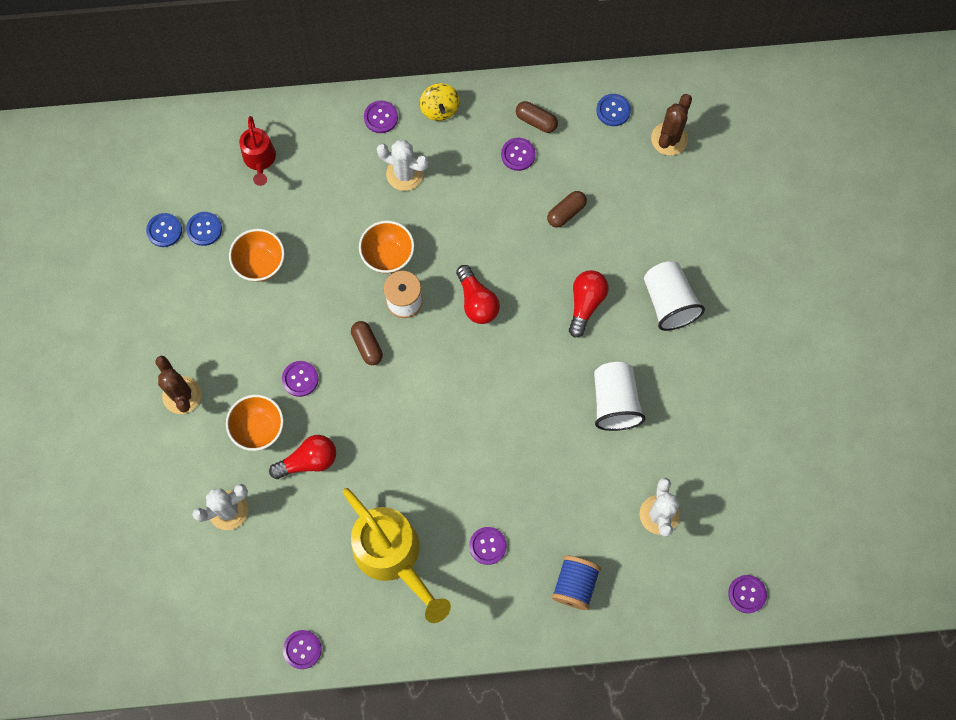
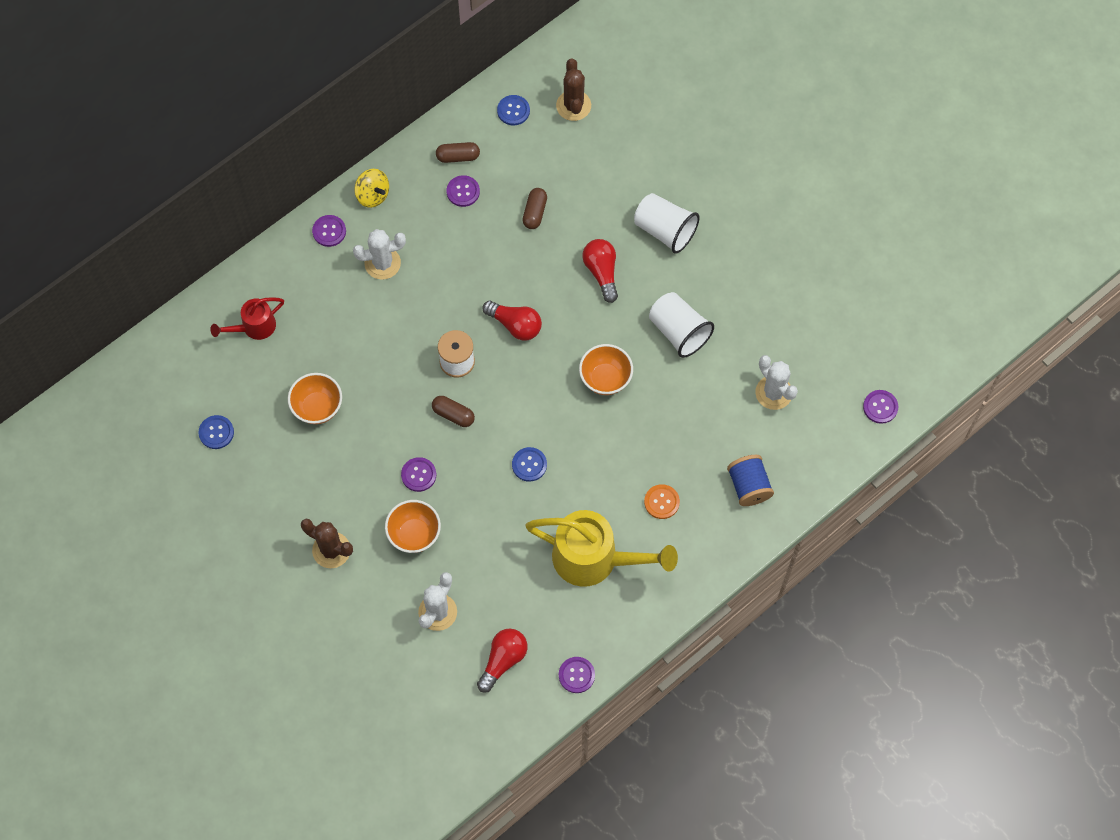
camera: 35 degrees left, 5 degrees down
blue button [186,212,222,246] -> blue button moved to [512,447,547,482]
red watering can [239,116,276,186] -> red watering can turned 105 degrees clockwise [210,297,284,340]
red light bulb [269,435,336,479] -> red light bulb moved to [477,628,528,693]
orange bowl [359,221,414,273] -> orange bowl moved to [579,344,633,395]
purple button [469,527,507,565] -> orange button [644,484,680,519]

